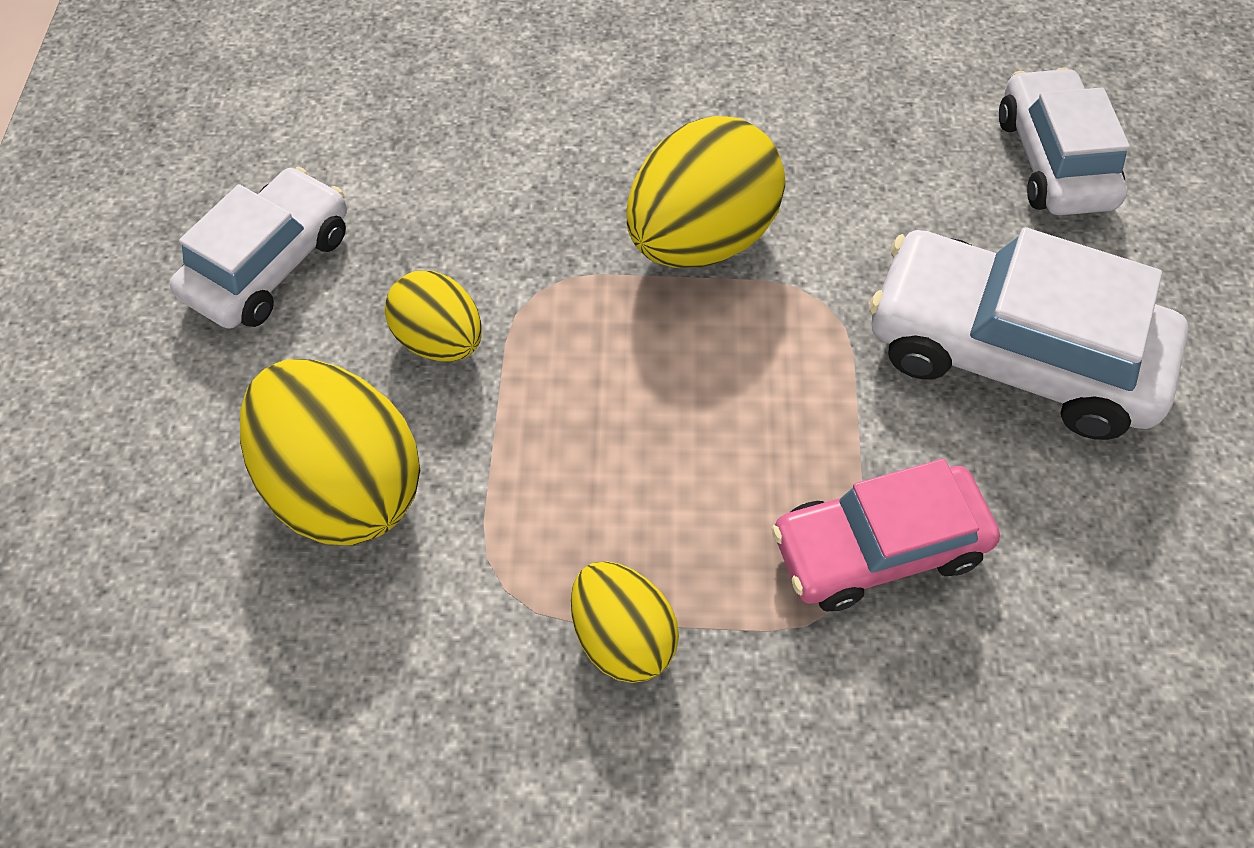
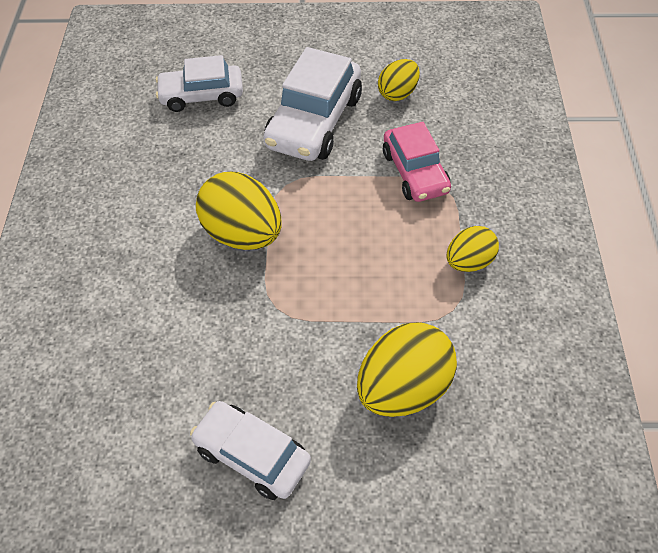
camera: 90 degrees left, 5 degrees down
yellow egg [385,271,482,362] -> yellow egg moved to [378,59,420,101]

